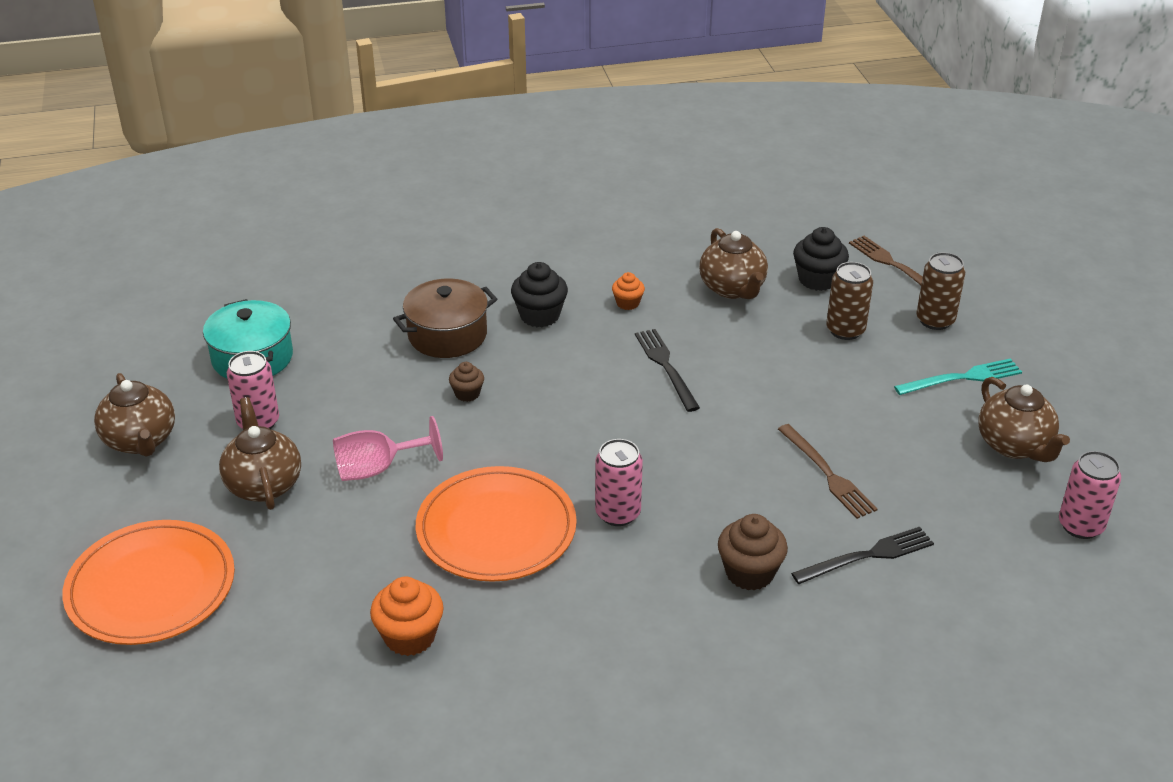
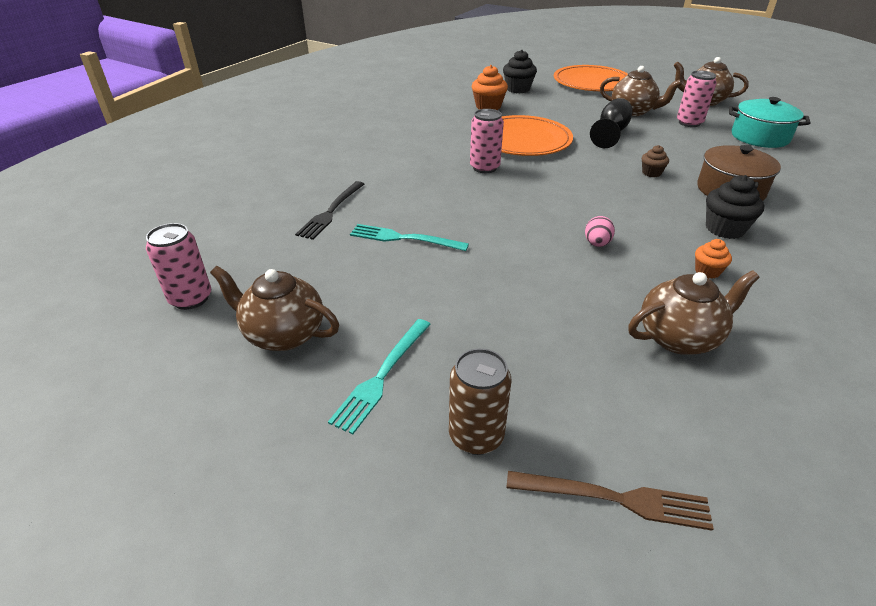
camera: 135 degrees right, 0 degrees up
pink goblet [333,416,443,481] -> black goblet [590,98,633,148]
black fork [635,329,700,412] -> pink egg [585,216,615,247]
brown teapot [699,228,768,299] -> brown teapot turned 135 degrees clockwise [628,270,760,354]
brown cupcake [718,514,788,591] -> none
brown fork [778,424,878,519] -> turquoise fork [350,224,469,251]
black cupcake [793,227,849,291] -> black cupcake moved to [503,50,537,93]
brown can [826,262,873,340] -> none

